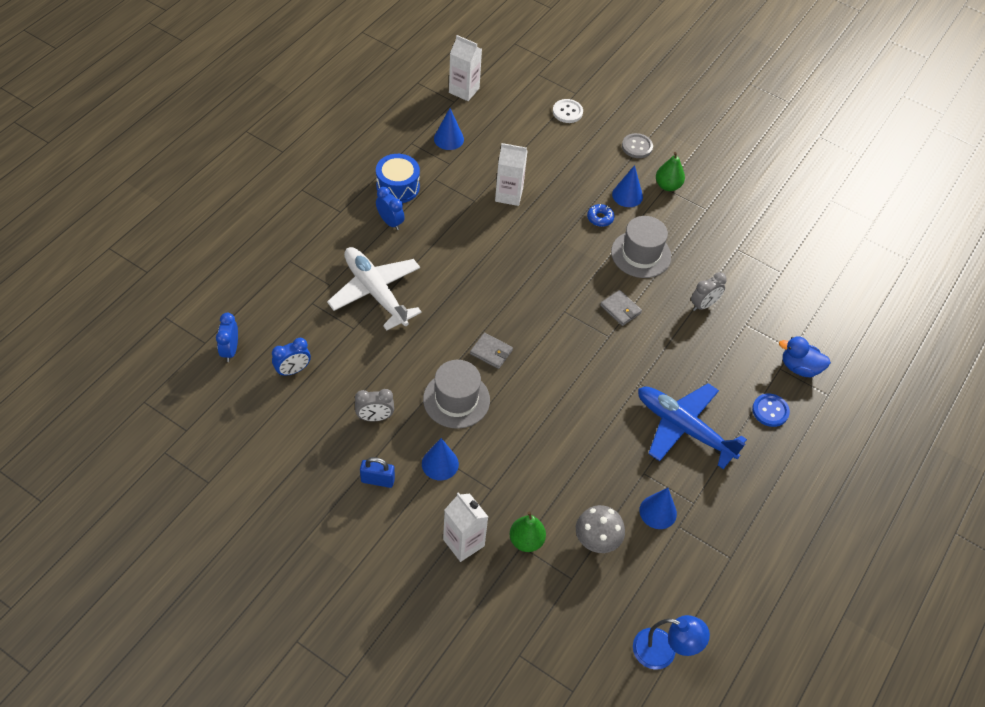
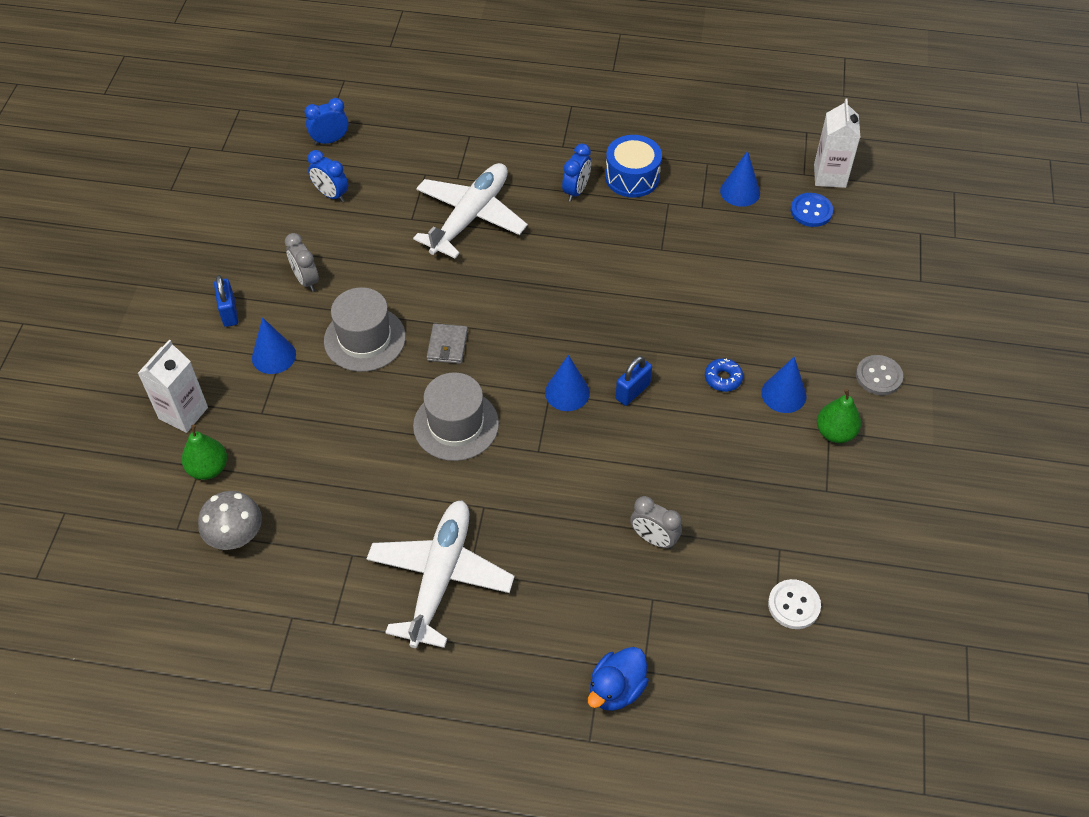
camera: 70 degrees right, 0 degrees up
white carton [495,143,528,206] -> none
white button [553,99,583,123] -> white button moved to [768,579,821,629]
grey wallet [600,290,642,326] -> none
grey hat [611,216,671,278] -> grey hat moved to [413,372,499,461]
blue lamp [633,615,710,670] -> none
blue plane [638,383,747,469] -> white plane [367,500,514,648]
blue cone [639,488,677,529] -> blue cone moved to [545,355,590,411]
blue button [752,393,790,427] -> blue button moved to [791,193,833,227]
blue duck [779,336,831,377] -> blue duck turned 135 degrees counterclockwise [588,647,649,711]
none -> blue padlock [615,356,652,406]

